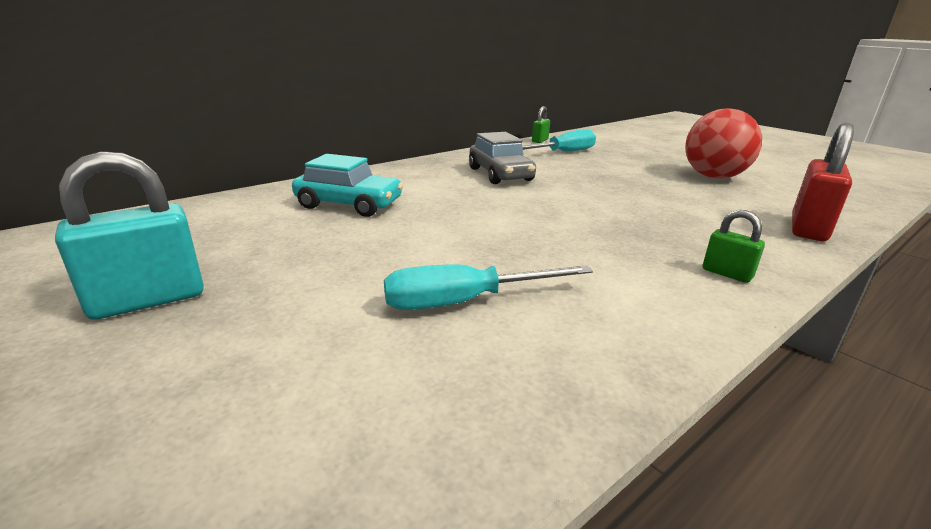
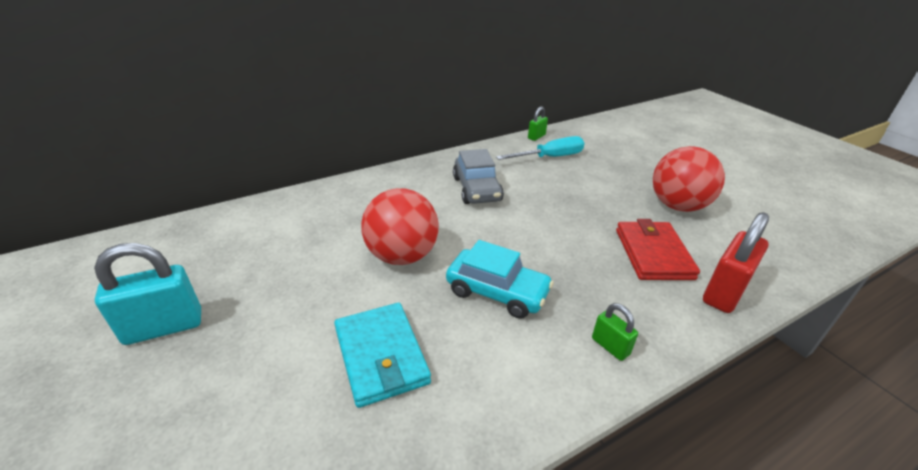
camera: 10 degrees right, 10 degrees up
turquoise car [292,154,403,217] -> turquoise car moved to [446,240,554,319]
turquoise screwdriver [384,264,593,310] -> turquoise wallet [334,303,431,408]
none -> red ball [361,188,439,265]
none -> red wallet [616,219,700,280]

